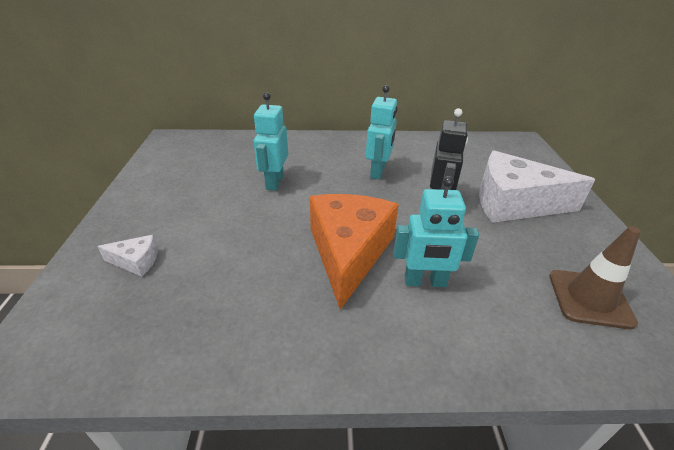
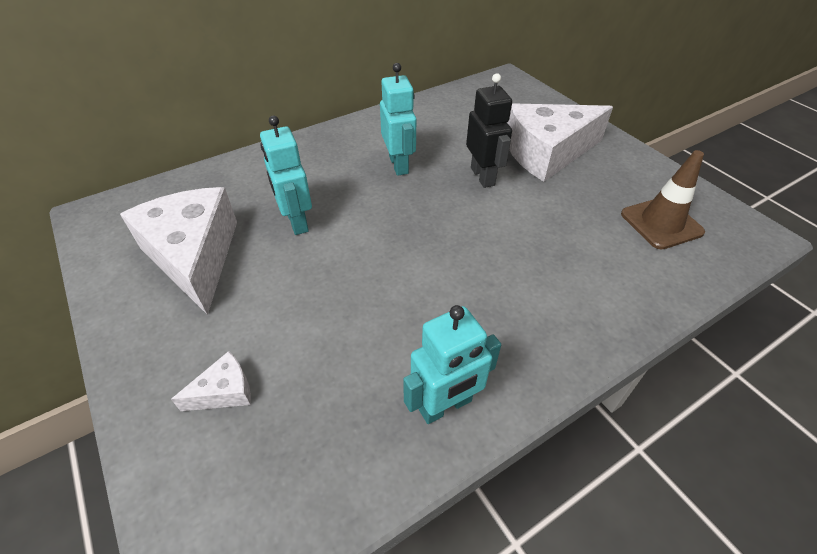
camera: 30 degrees left, 10 degrees up
orange cheese [310,194,399,310] -> none
turquoise robot [394,176,479,287] -> turquoise robot moved to [403,305,501,424]
none -> white cheese [120,187,237,315]

